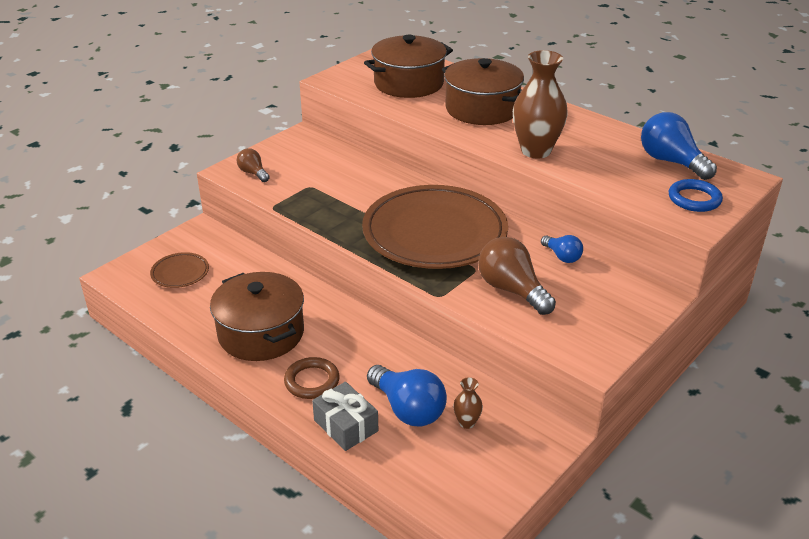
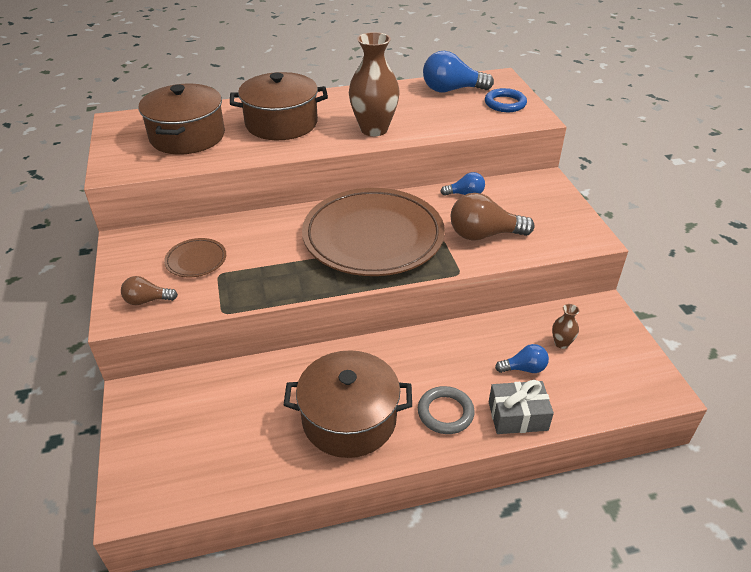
camera: 55 degrees left, 5 degrees up
brown plate [150,252,209,288] -> brown plate moved to [164,238,226,277]
brown ring [284,357,340,399] -> grey ring [418,386,475,434]
blue light bulb [367,365,447,426] -> blue light bulb [495,344,549,373], size x0.56

